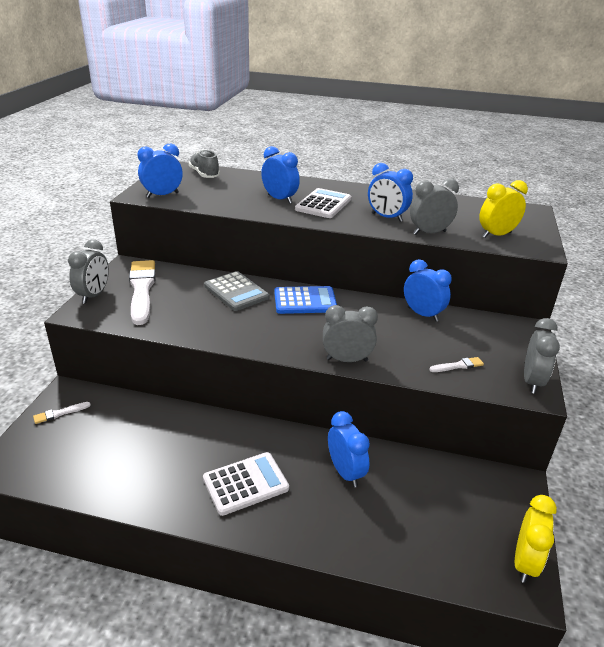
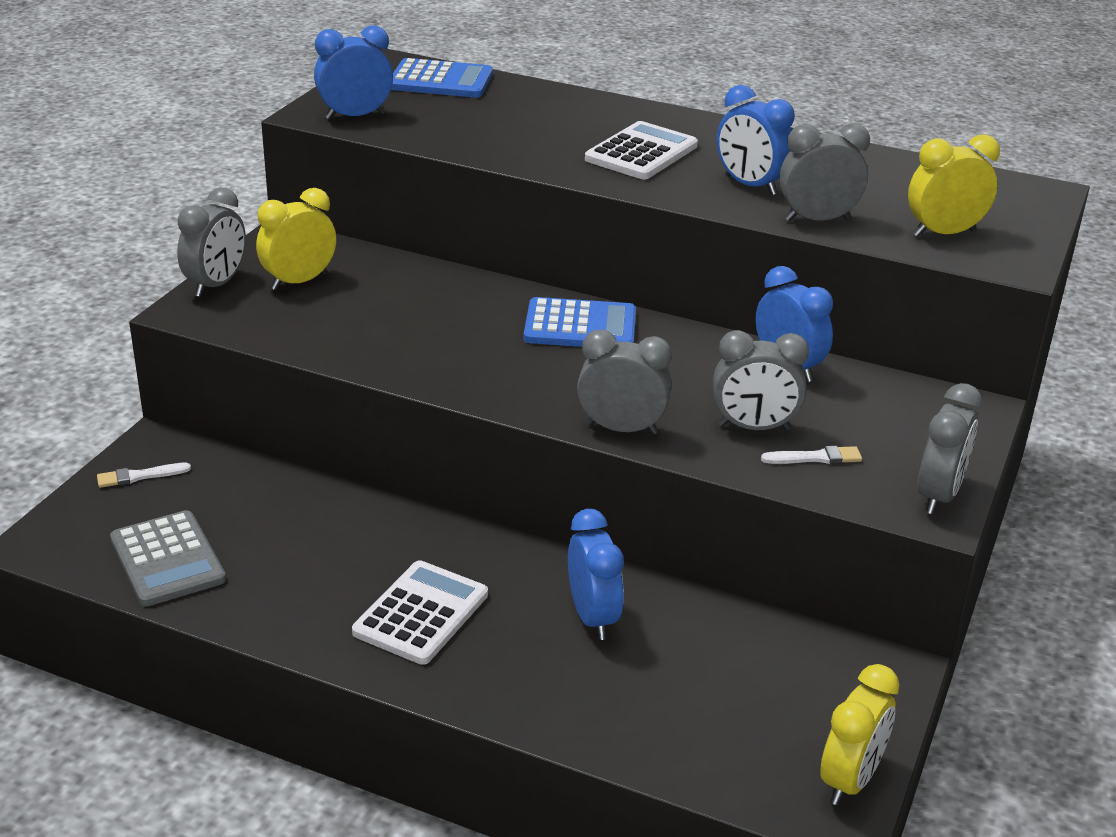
camera: 10 degrees right, 0 degrees up
white brush [129,260,156,325] -> yellow clock [256,188,336,290]
grey shoe [189,150,220,178] -> blue calculator [391,58,493,98]
white calculator [203,452,289,516] -> white calculator turned 45 degrees counterclockwise [352,560,488,665]
grey calculator [204,271,269,311] -> grey calculator moved to [110,510,226,606]
blue clock [261,146,300,204] -> none
none -> grey clock [713,330,809,430]

